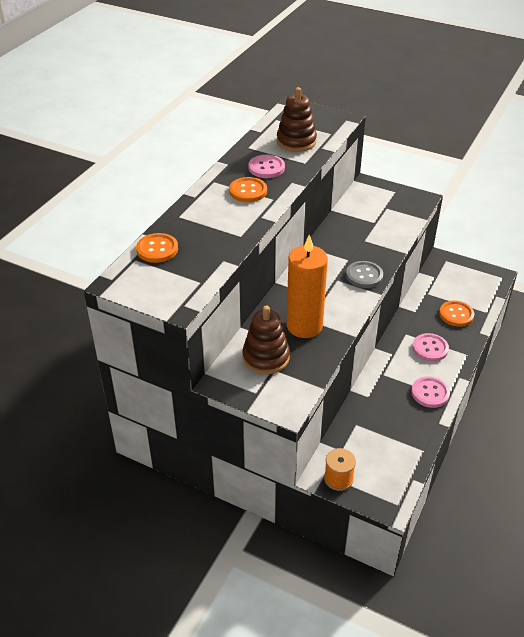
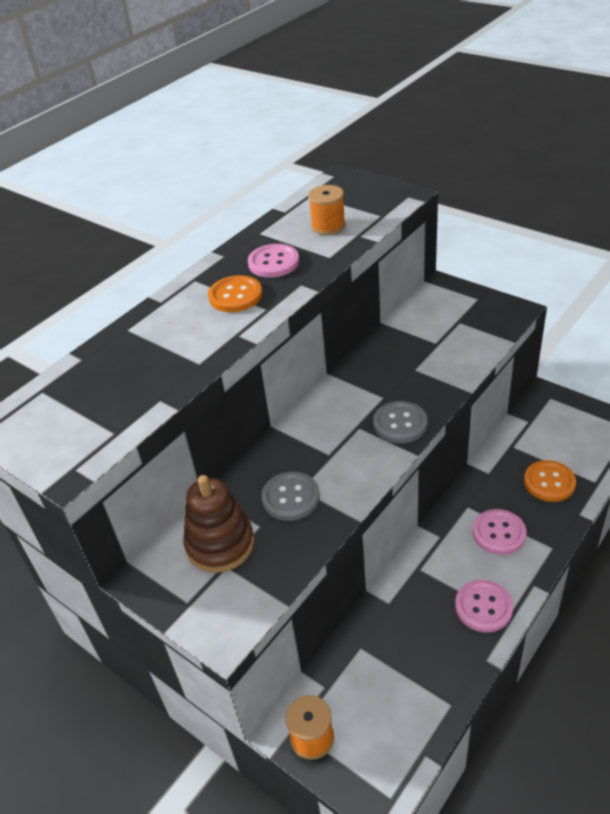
camera: 15 degrees right, 0 degrees up
orange button [136,233,178,263] -> none
brown stacking toy [277,87,317,152] -> orange spool [308,185,346,235]
orange candle [287,235,328,338] -> grey button [261,472,320,521]

